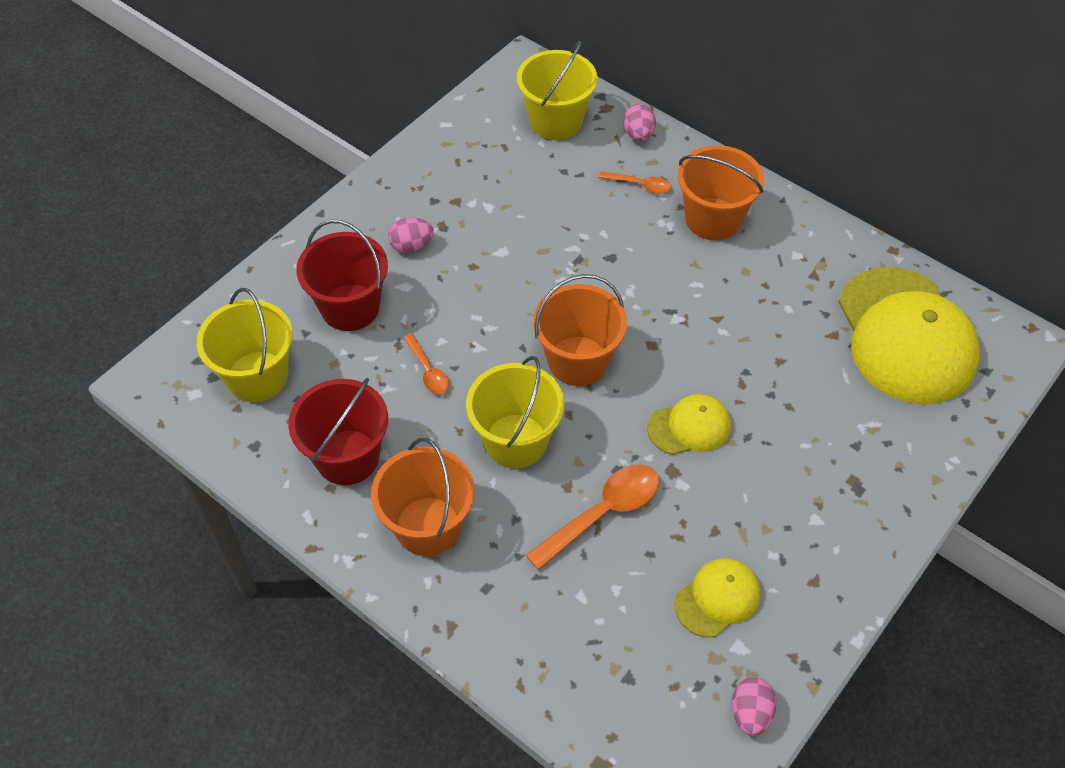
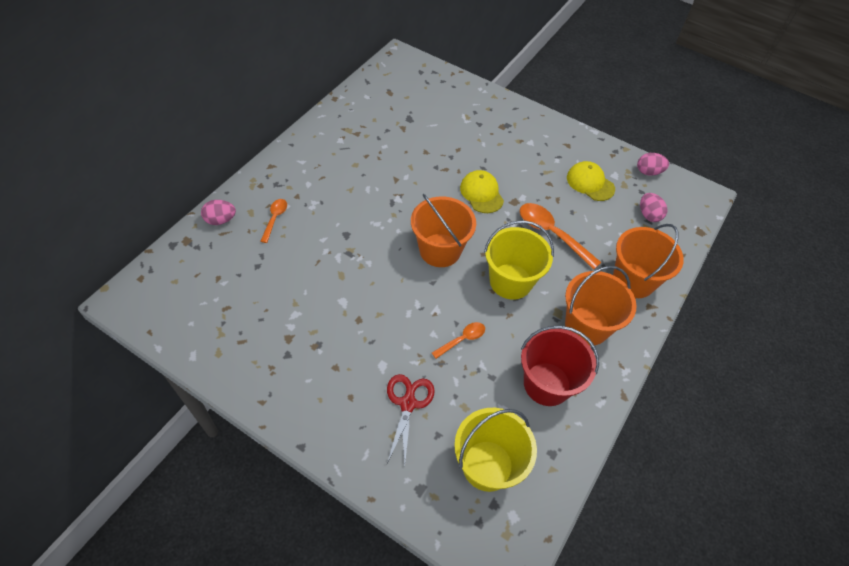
camera: 100 degrees left, 0 degrees up
red bucket [296,220,388,331] -> red scissors [387,374,435,465]
pink egg [388,217,434,253] -> pink egg moved to [640,193,667,222]
yellow bucket [517,41,597,140] -> none
orange bucket [678,145,764,240] -> orange bucket moved to [613,224,684,298]
yellow cap [838,267,980,404] -> none

